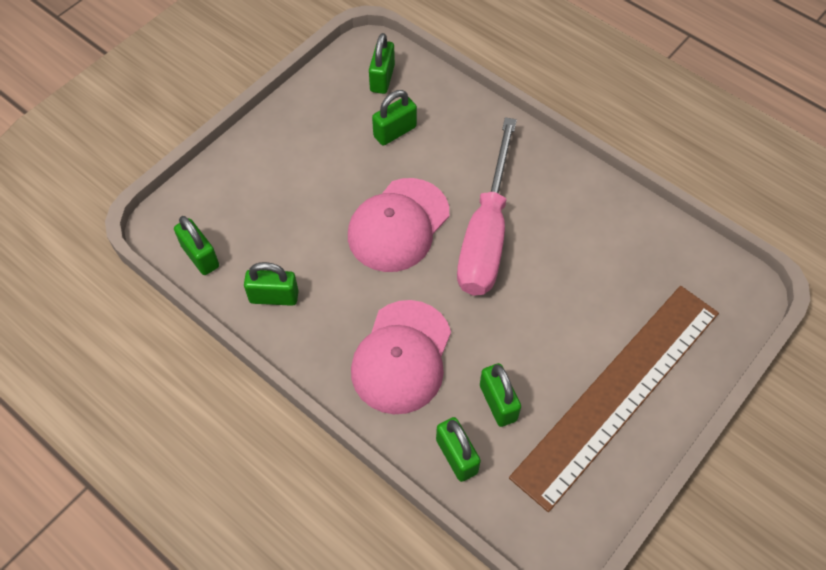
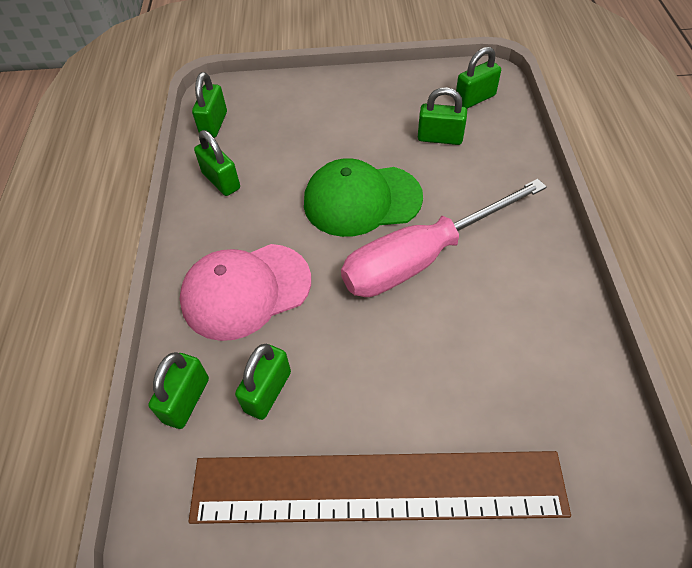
camera: 50 degrees right, 5 degrees down
pink cap [348,178,449,272] -> green cap [304,158,423,237]

